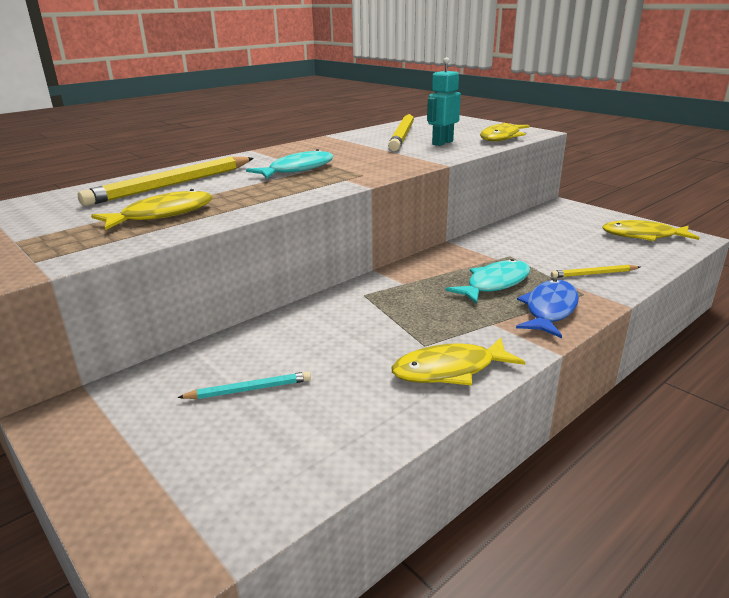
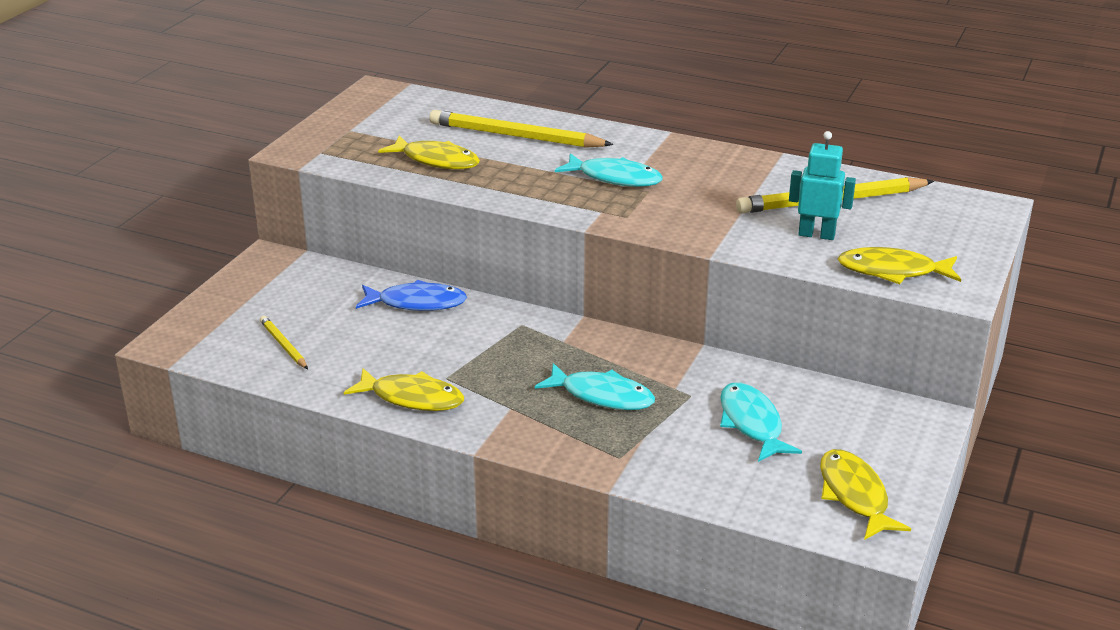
camera: 65 degrees right, 5 degrees up
turquoise pencil [177,371,311,399] -> none
yellow fish [391,337,525,386] -> yellow fish turned 150 degrees clockwise [344,368,464,411]
blue fish [516,279,579,338] -> blue fish moved to [356,280,467,311]
yellow pencil [551,265,640,278] -> yellow pencil moved to [260,316,308,369]
none -> turquoise fish [720,382,802,462]

